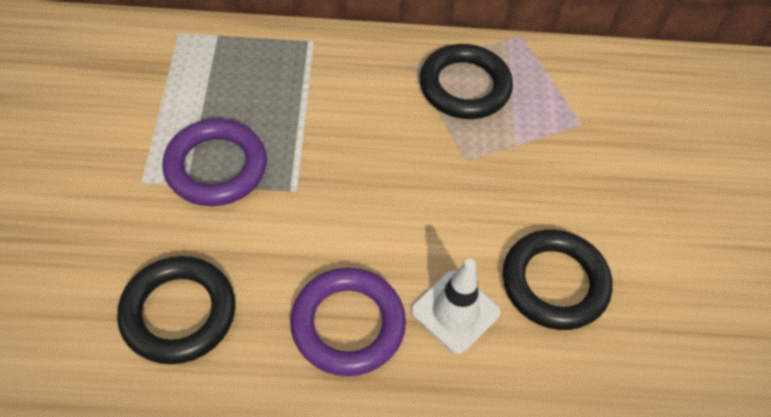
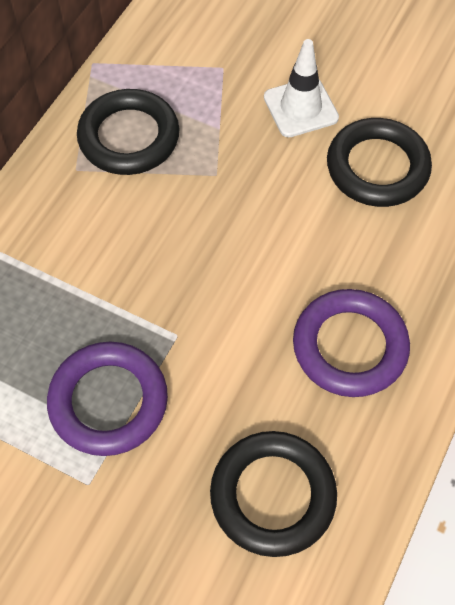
camera: 60 degrees left, 5 degrees up
white traffic cone [411,259,501,354] -> white traffic cone moved to [264,39,339,137]

